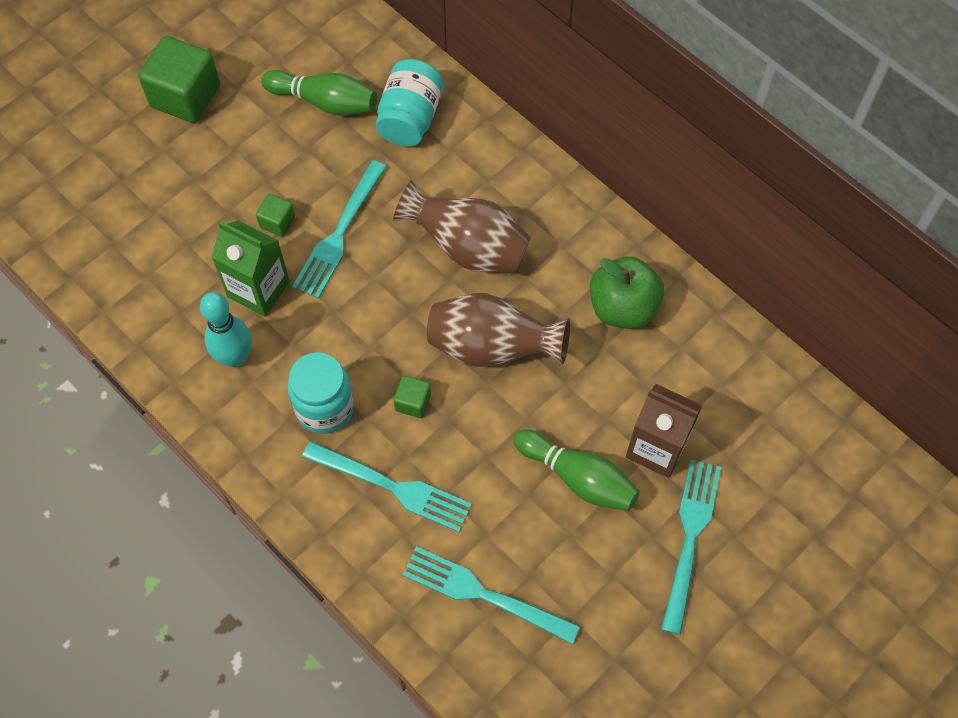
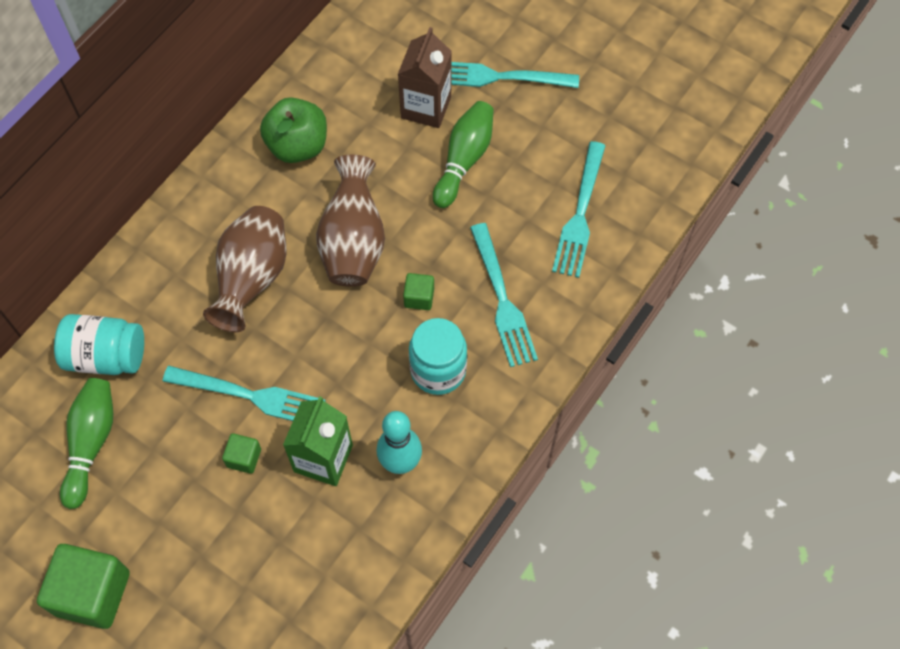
camera: 100 degrees left, 0 degrees up
turquoise fork [302,441,472,532] -> turquoise fork turned 150 degrees clockwise [470,223,538,367]

